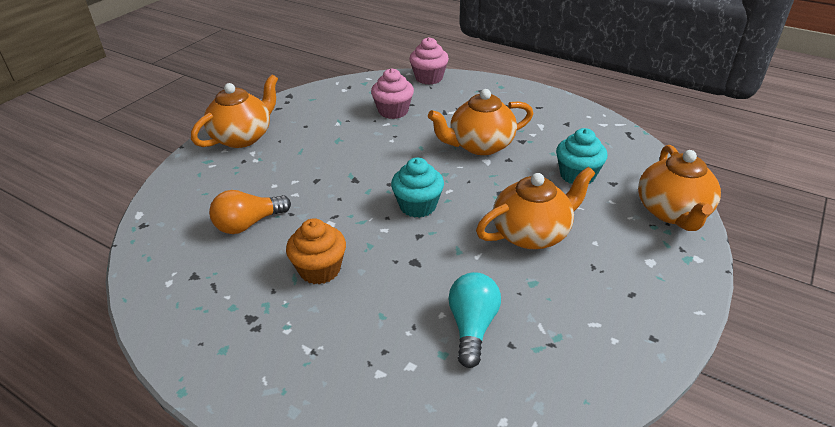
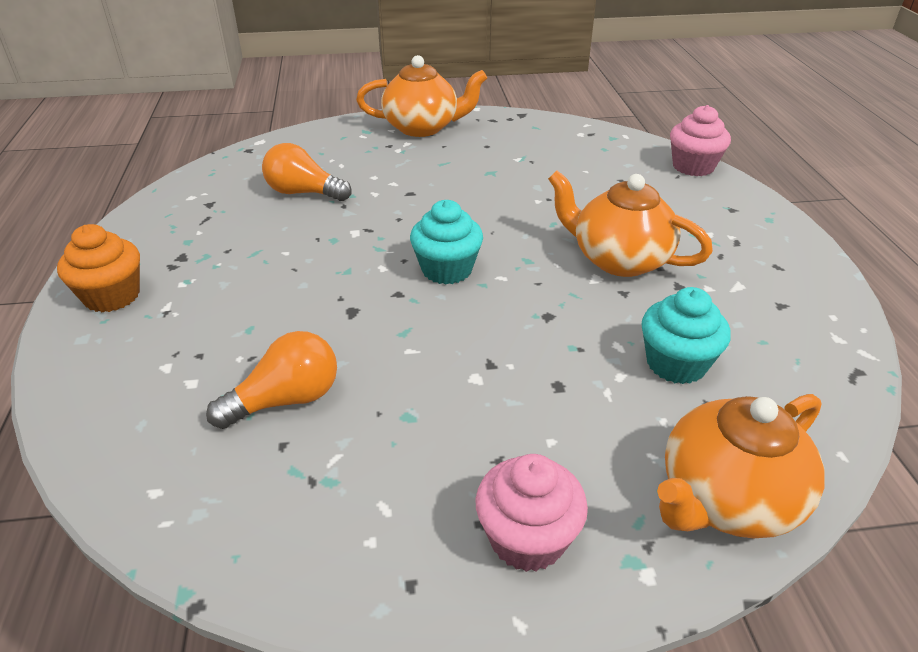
camera: 50 degrees right, 0 degrees up
orange cupcake [286,218,346,284] -> orange cupcake moved to [57,224,140,312]
pink cupcake [371,68,414,119] -> pink cupcake moved to [476,454,588,572]
turquoise light bulb [448,272,501,368] -> orange light bulb [206,331,337,429]
orange teapot [476,167,595,249] -> none

